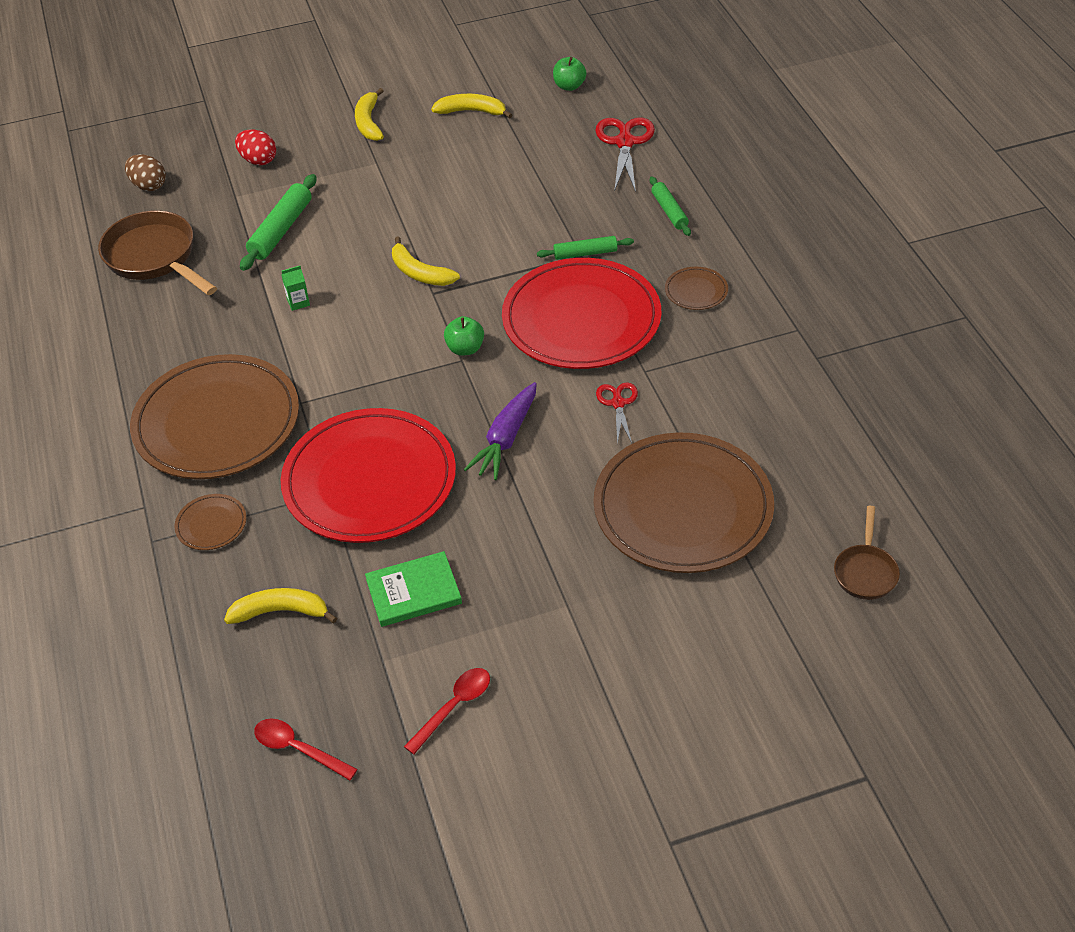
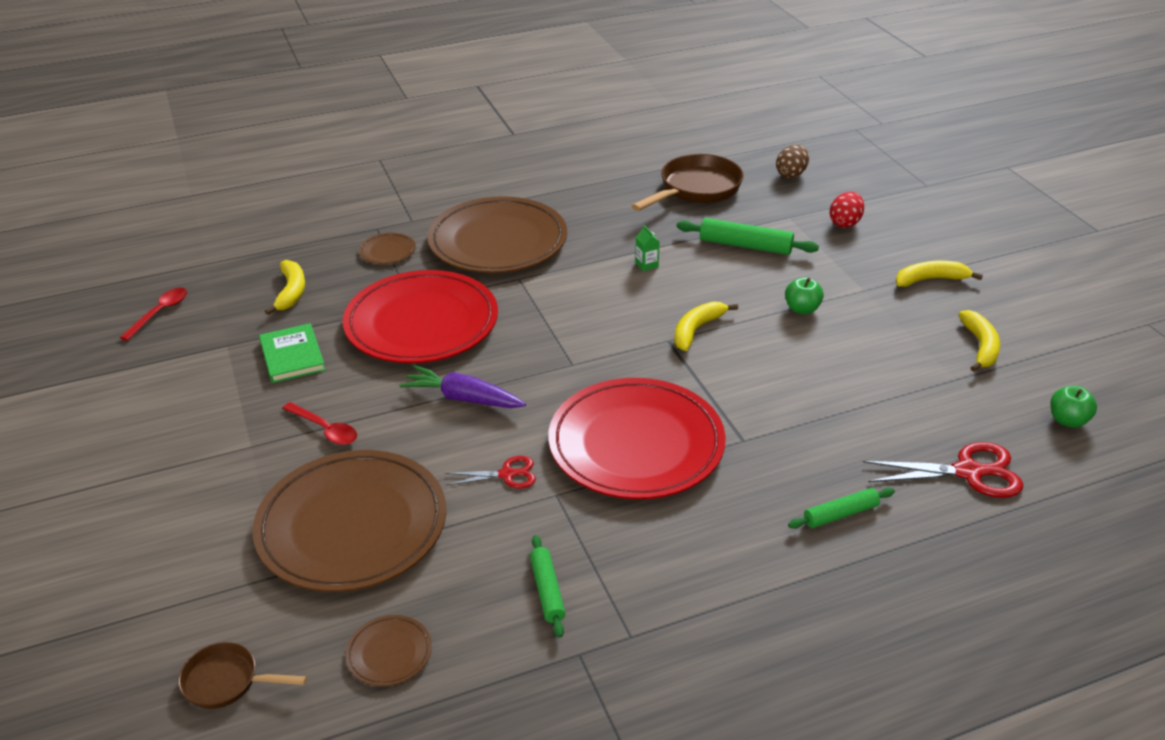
camera: 85 degrees right, 10 degrees down
red spoon [404,668,490,755] -> red spoon moved to [282,402,357,445]
green apple [444,316,484,356] -> green apple moved to [785,277,824,314]
green rolling pin [537,236,634,260] -> green rolling pin moved to [530,535,566,638]
brown plate [665,267,728,310] -> brown plate moved to [345,615,432,686]

